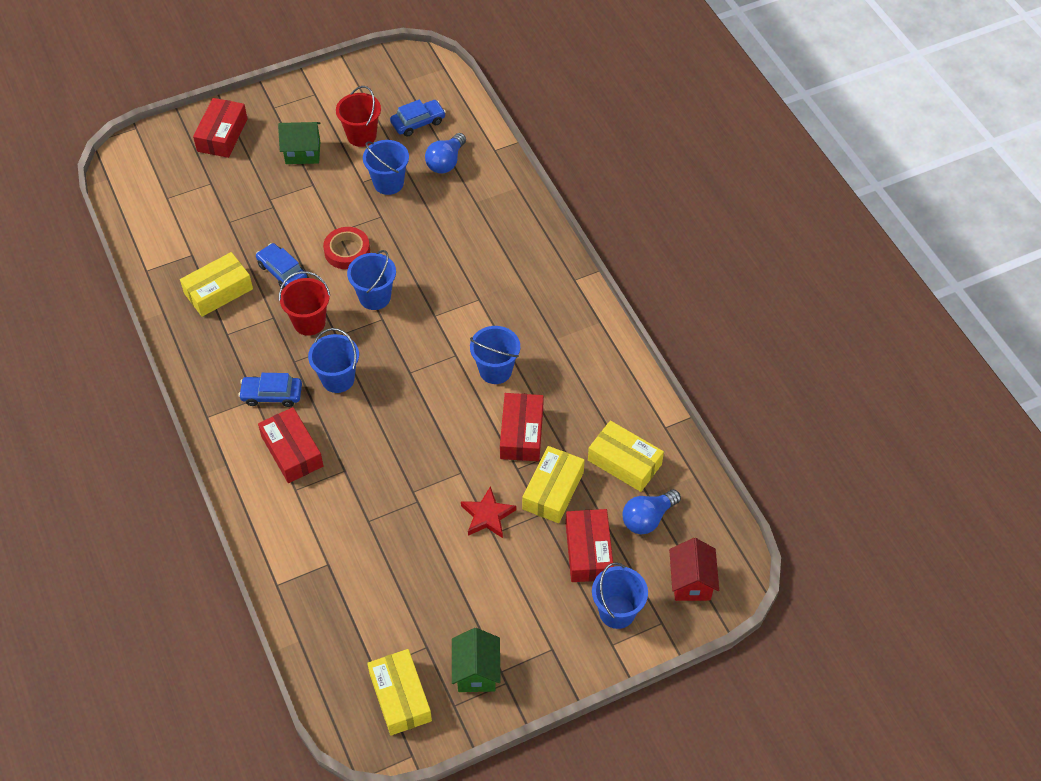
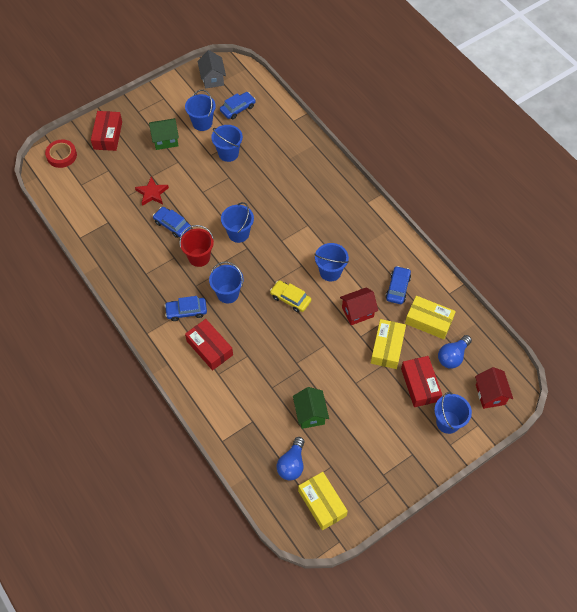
camera: 10 degrees left, 5 degrees up
yellow box [180,252,253,317] -> none
red tape [323,227,370,269] -> red tape moved to [45,139,77,168]
red bucket [336,86,381,147] -> blue bucket [185,90,216,131]
blue light bulb [425,133,466,174] -> blue light bulb moved to [277,437,305,480]
green house [452,628,501,692] -> green house moved to [293,387,329,429]
red star [461,486,516,538] -> red star moved to [135,177,169,206]
red box [500,393,544,461] -> red house [340,288,378,325]
none -> grey house [197,50,226,89]
none -> yellow car [270,280,311,312]
none -> blue car [386,266,411,304]

